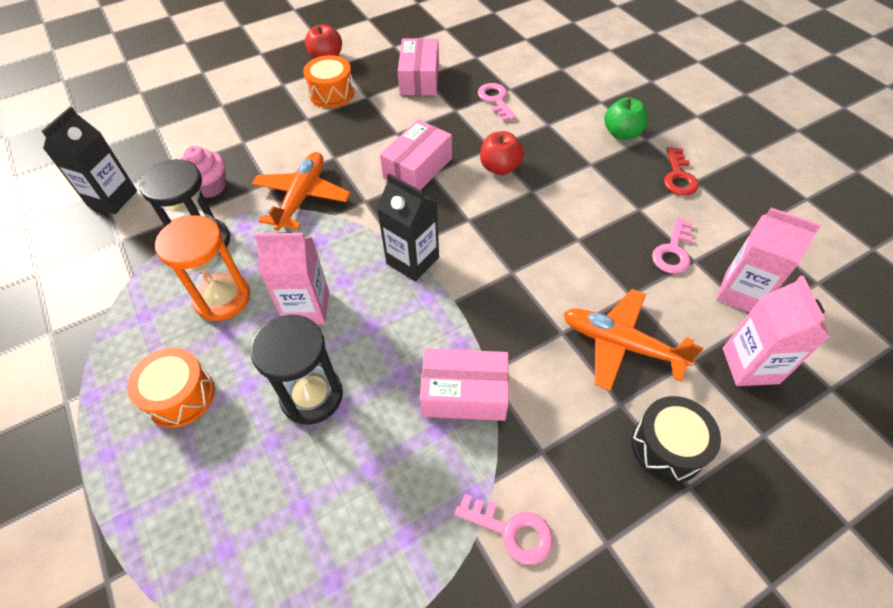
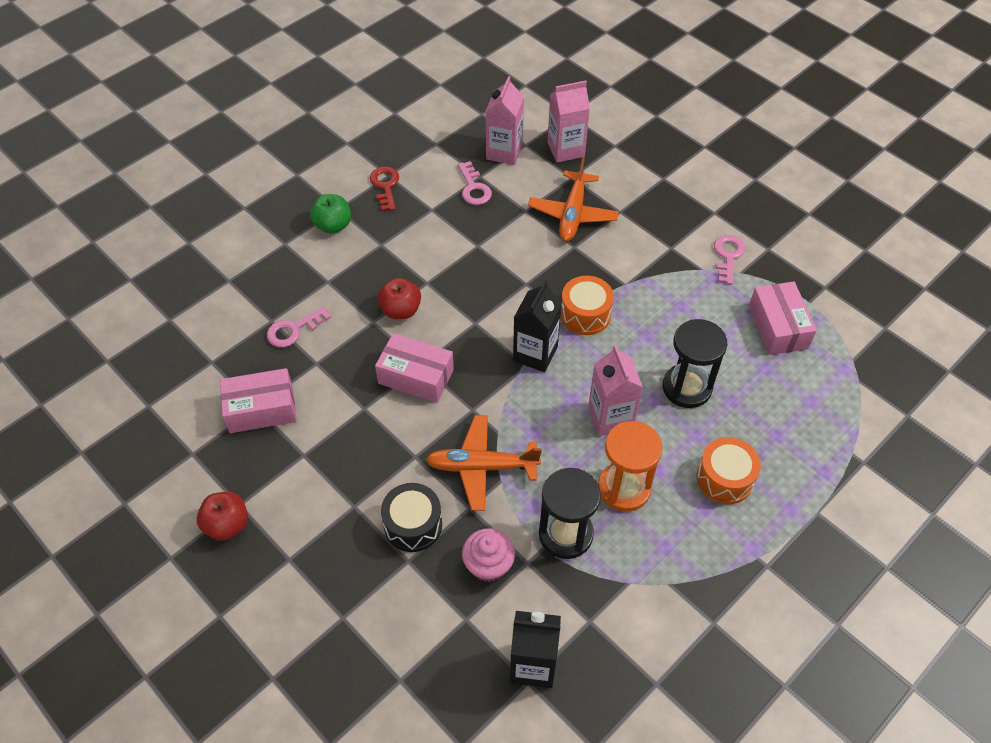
camera: 105 degrees left, 0 degrees up
orange drum [303,55,355,108] -> orange drum moved to [561,276,614,335]
pink box [420,349,509,421] -> pink box moved to [749,282,817,355]
black drum [631,396,721,483] -> black drum moved to [381,483,442,552]
pink key [652,217,693,274] -> pink key turned 60 degrees clockwise [458,161,492,205]
red key [664,147,699,196] -> red key turned 90 degrees counterclockwise [370,166,399,211]

